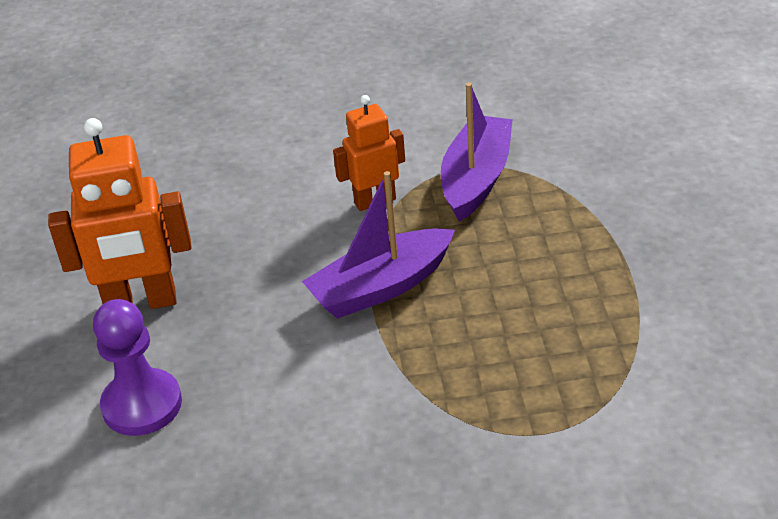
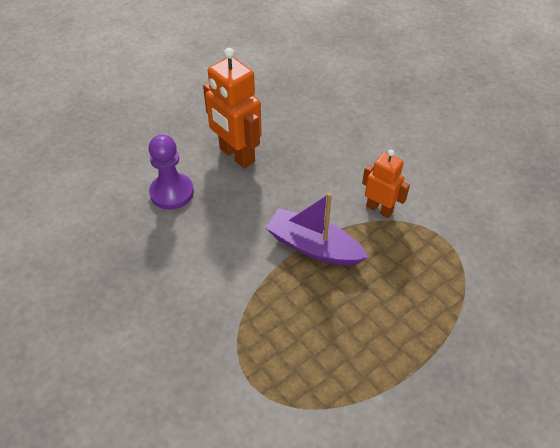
camera: 55 degrees right, 10 degrees up
purple boat [441,83,513,221] -> none

